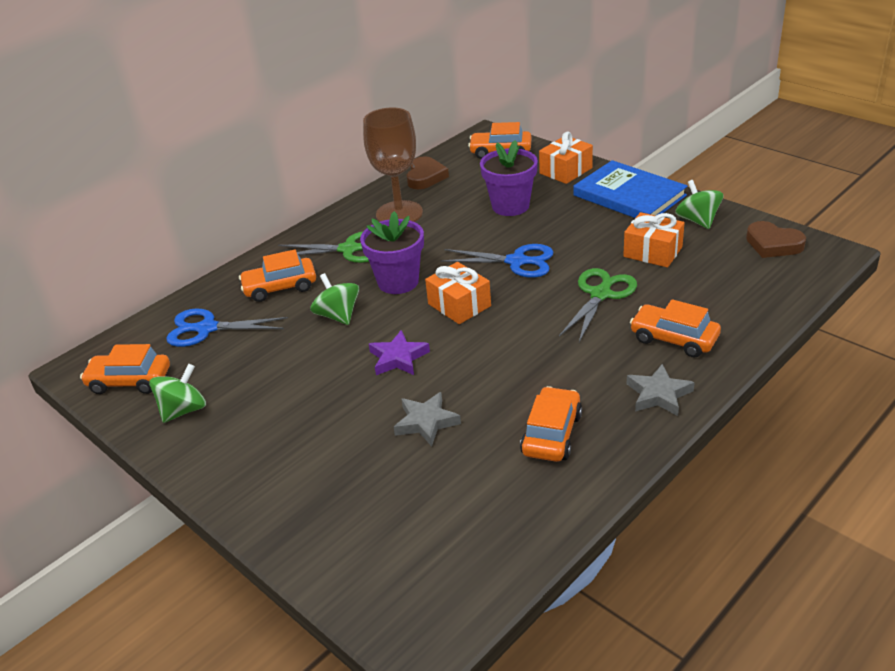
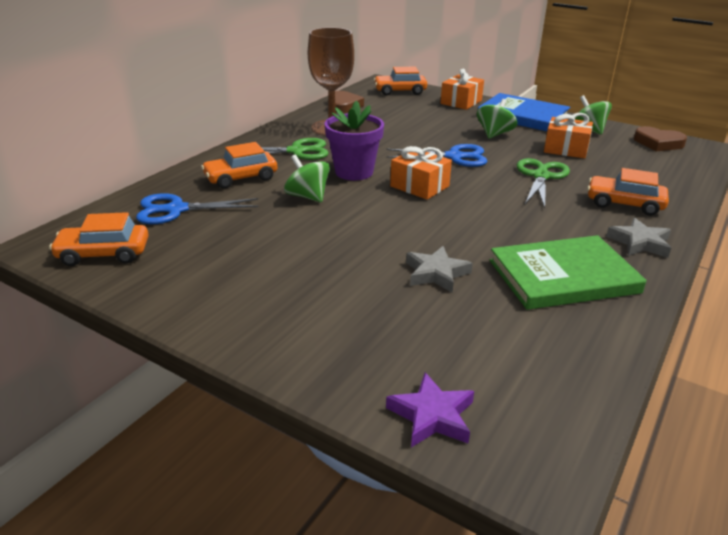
camera: 15 degrees left, 5 degrees down
green spinning top [149,364,206,423] -> green spinning top moved to [477,99,517,139]
purple star [369,330,430,375] -> purple star moved to [386,372,474,447]
purple flower pot [480,140,538,216] -> none
orange car [520,386,582,462] -> green book [490,235,647,310]

